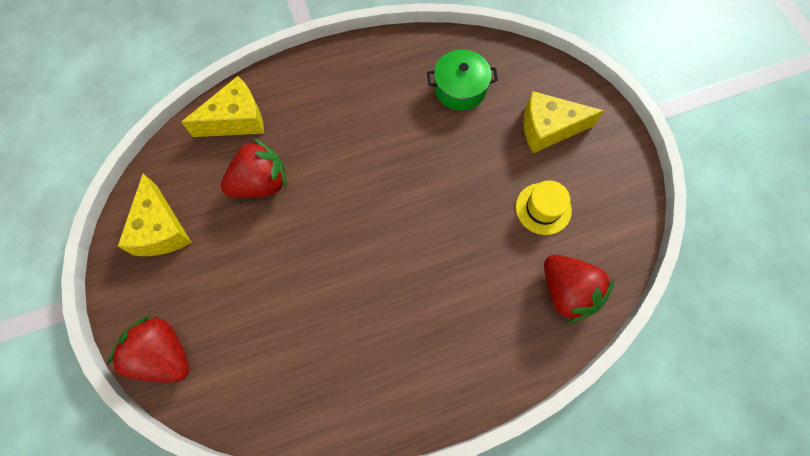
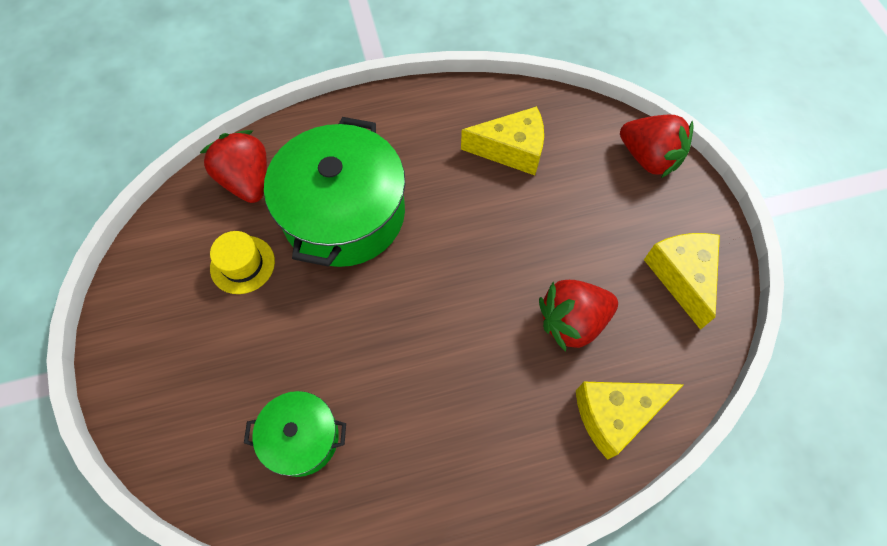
camera: 175 degrees left, 5 degrees down
yellow cheese [524,91,604,153] -> yellow cheese moved to [461,106,544,175]
none -> green pot [264,117,405,267]

